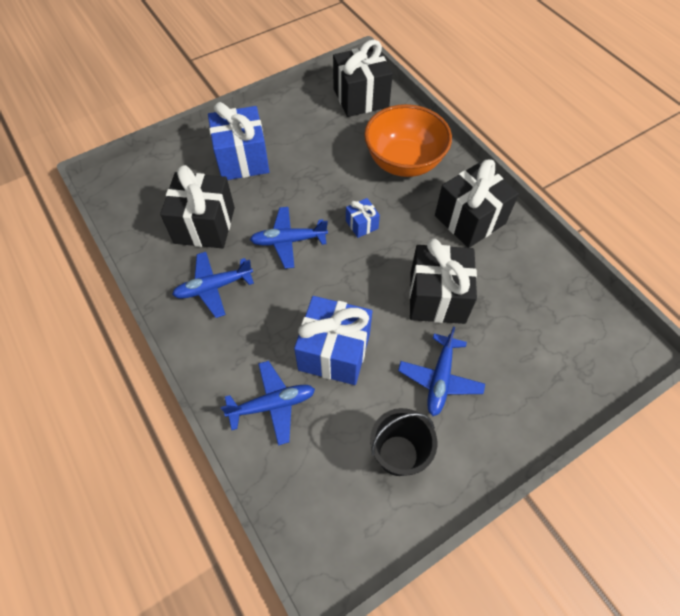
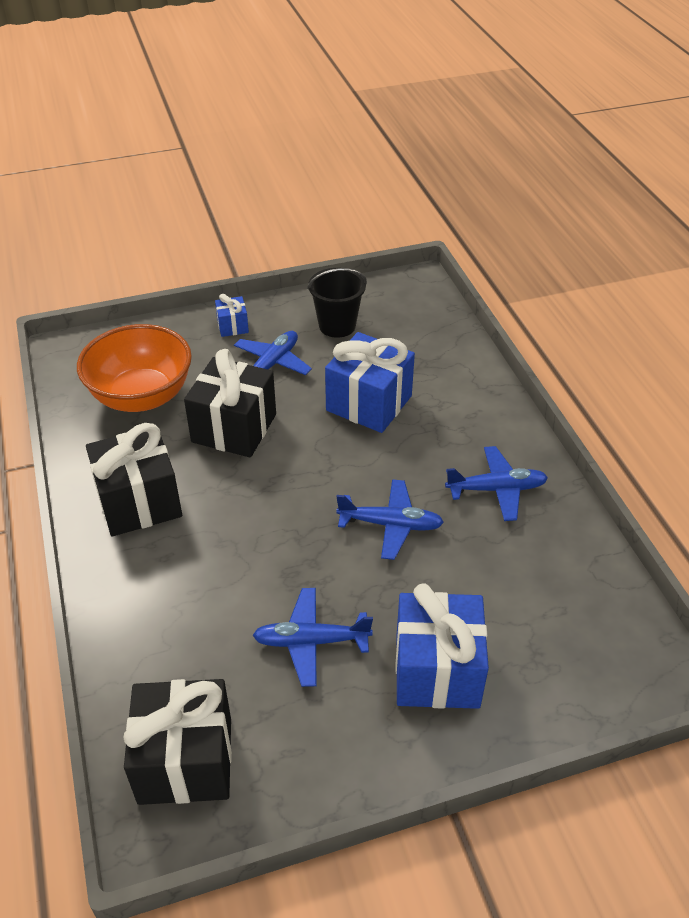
camera: 165 degrees left, 15 degrees down
black gift [160,165,235,248] -> none
blue plane [221,361,315,446] -> blue plane moved to [253,588,373,687]
blue gift [346,198,380,238] -> blue gift moved to [215,294,249,337]
orange bowl [364,104,452,177] -> orange bowl moved to [77,324,192,412]

